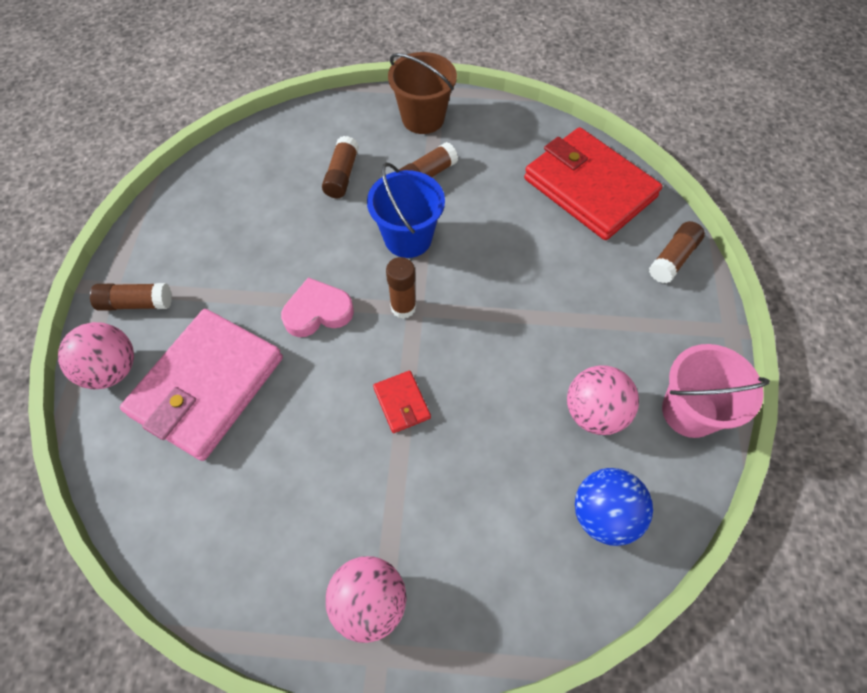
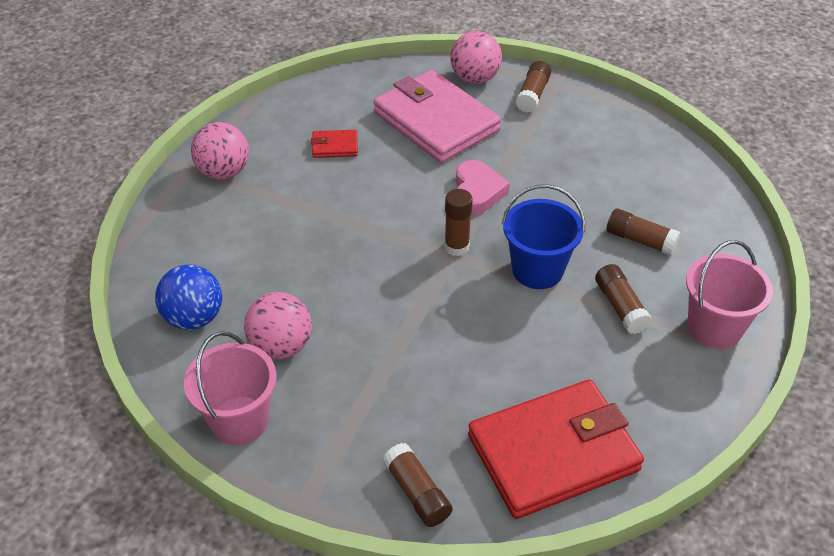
camera: 110 degrees right, 15 degrees down
red wallet [373,371,431,433] -> red wallet moved to [311,130,358,158]
brown bucket [388,52,457,134] -> pink bucket [686,240,773,349]

